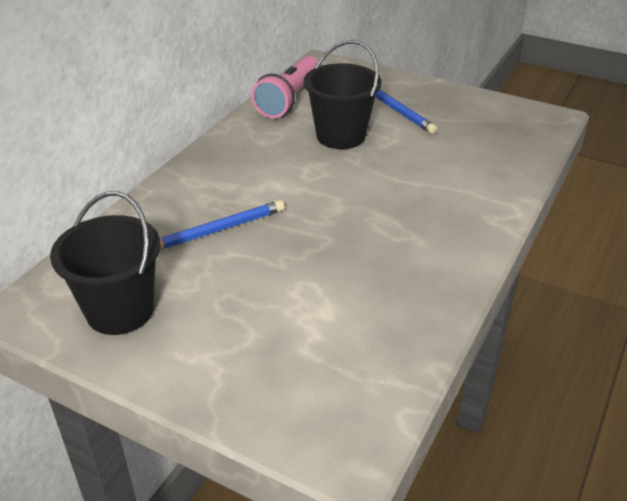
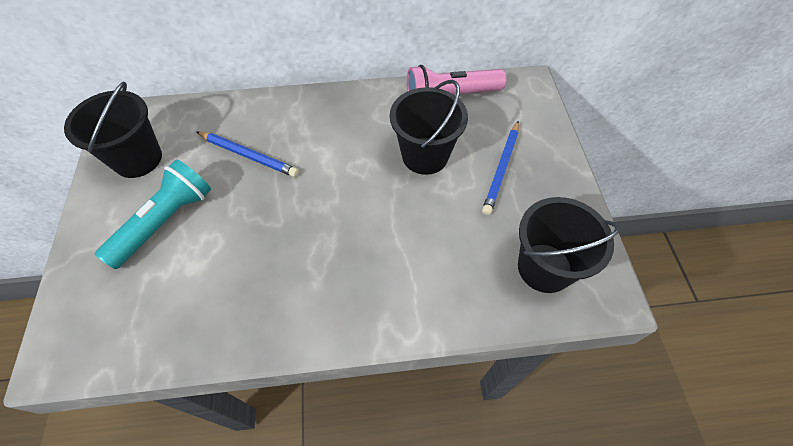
camera: 55 degrees right, 20 degrees up
none -> turquoise flashlight [95,159,211,269]
none -> black bucket [518,197,620,293]

